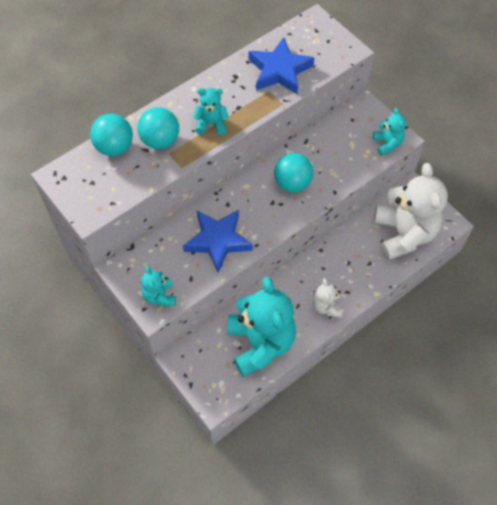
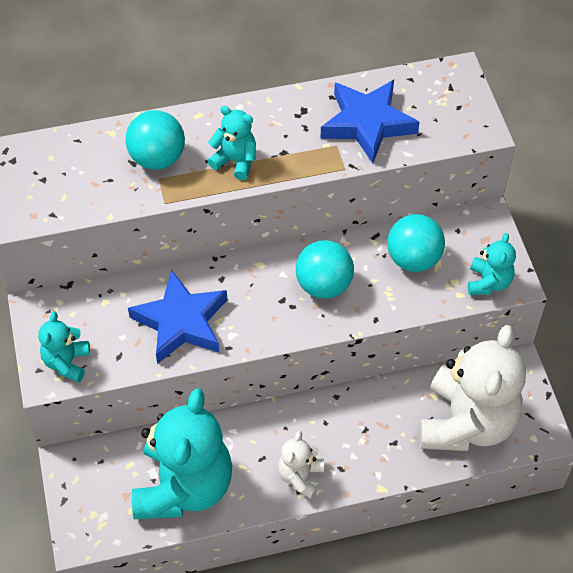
camera: 25 degrees right, 5 degrees down
turquoise ball [90,114,133,156] -> turquoise ball moved to [387,214,445,272]

